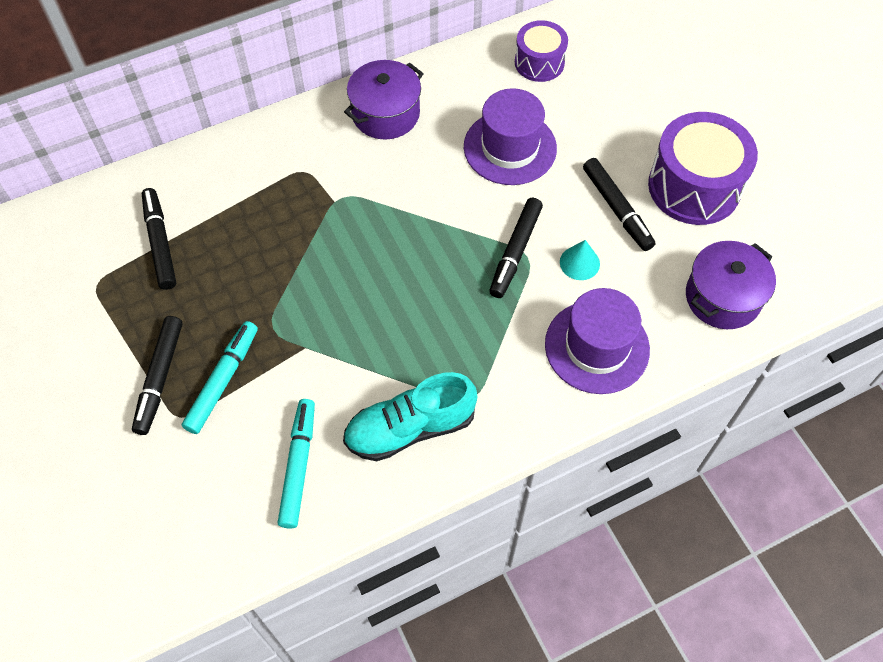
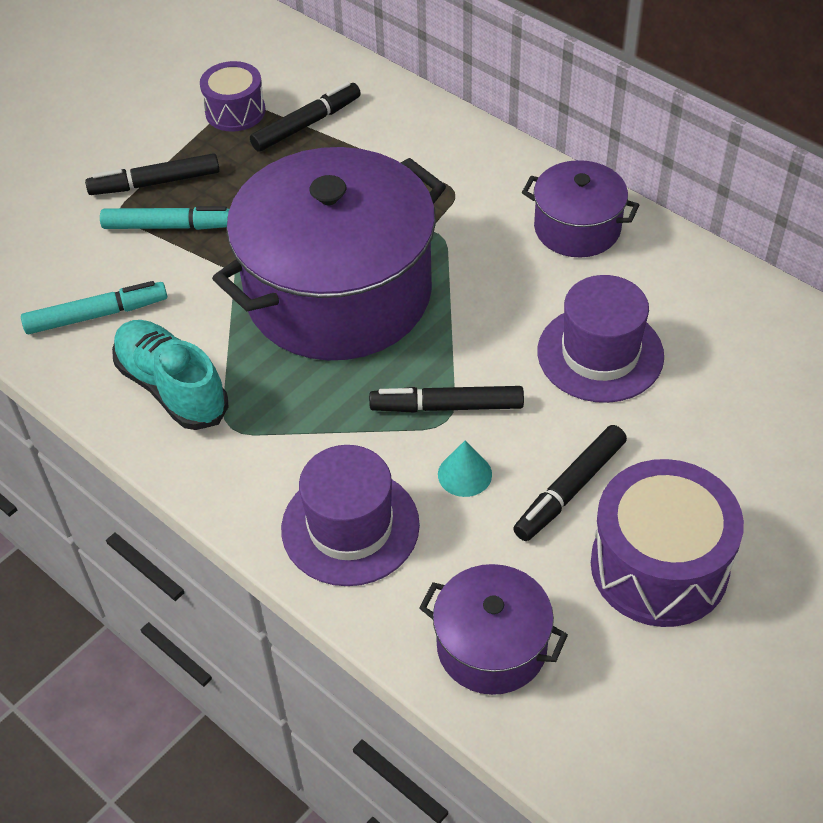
camera: 70 degrees right, 10 degrees down
purple drum [515,20,568,82] -> purple drum moved to [200,61,265,132]
none -> purple pot [212,147,446,360]

